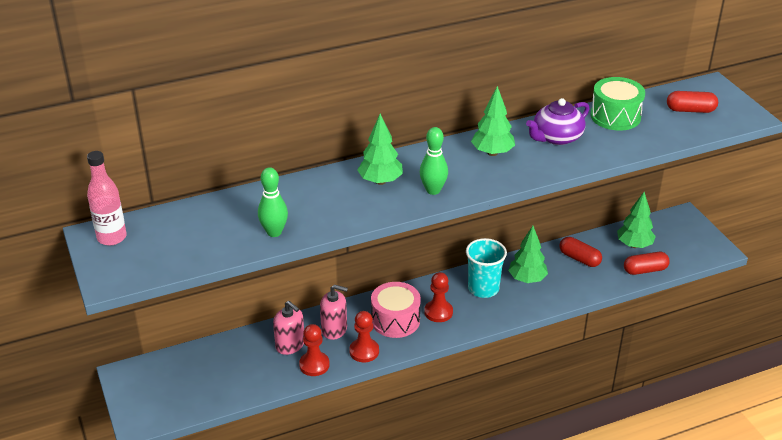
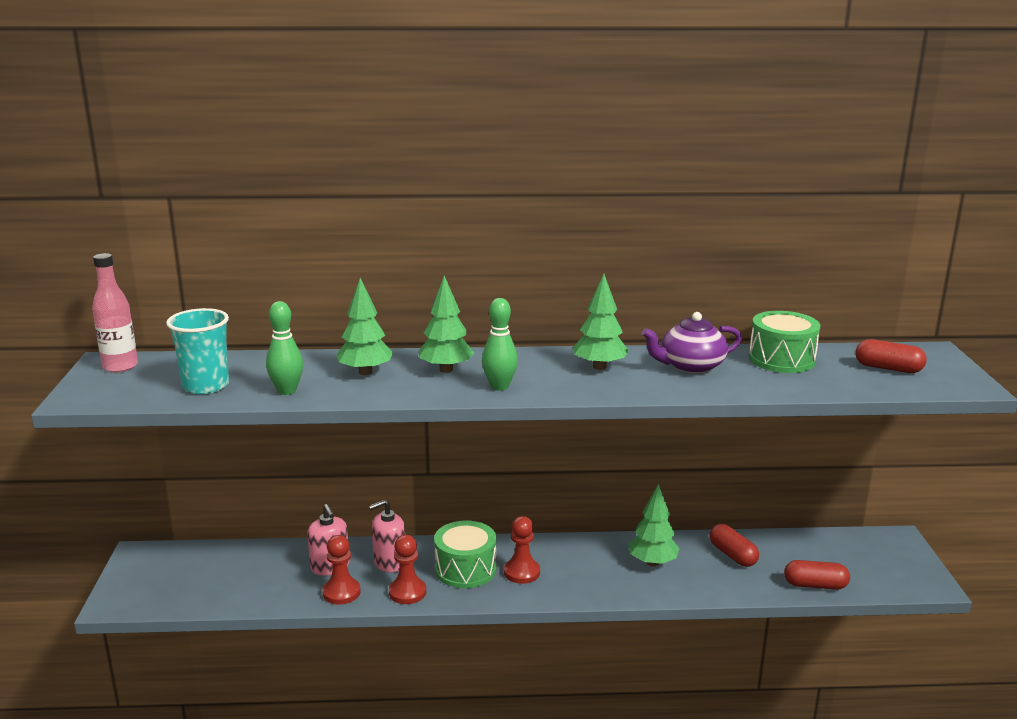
camera: 20 degrees right, 15 degrees down
pink soap dispenser [320,285,348,340] -> pink soap dispenser turned 120 degrees clockwise [369,500,405,573]
pink drum [371,282,421,338] -> green drum [434,521,496,588]
turquoise cup [466,238,507,298] -> turquoise cup moved to [166,308,229,394]
green tree [617,192,656,248] -> green tree moved to [336,278,393,375]

